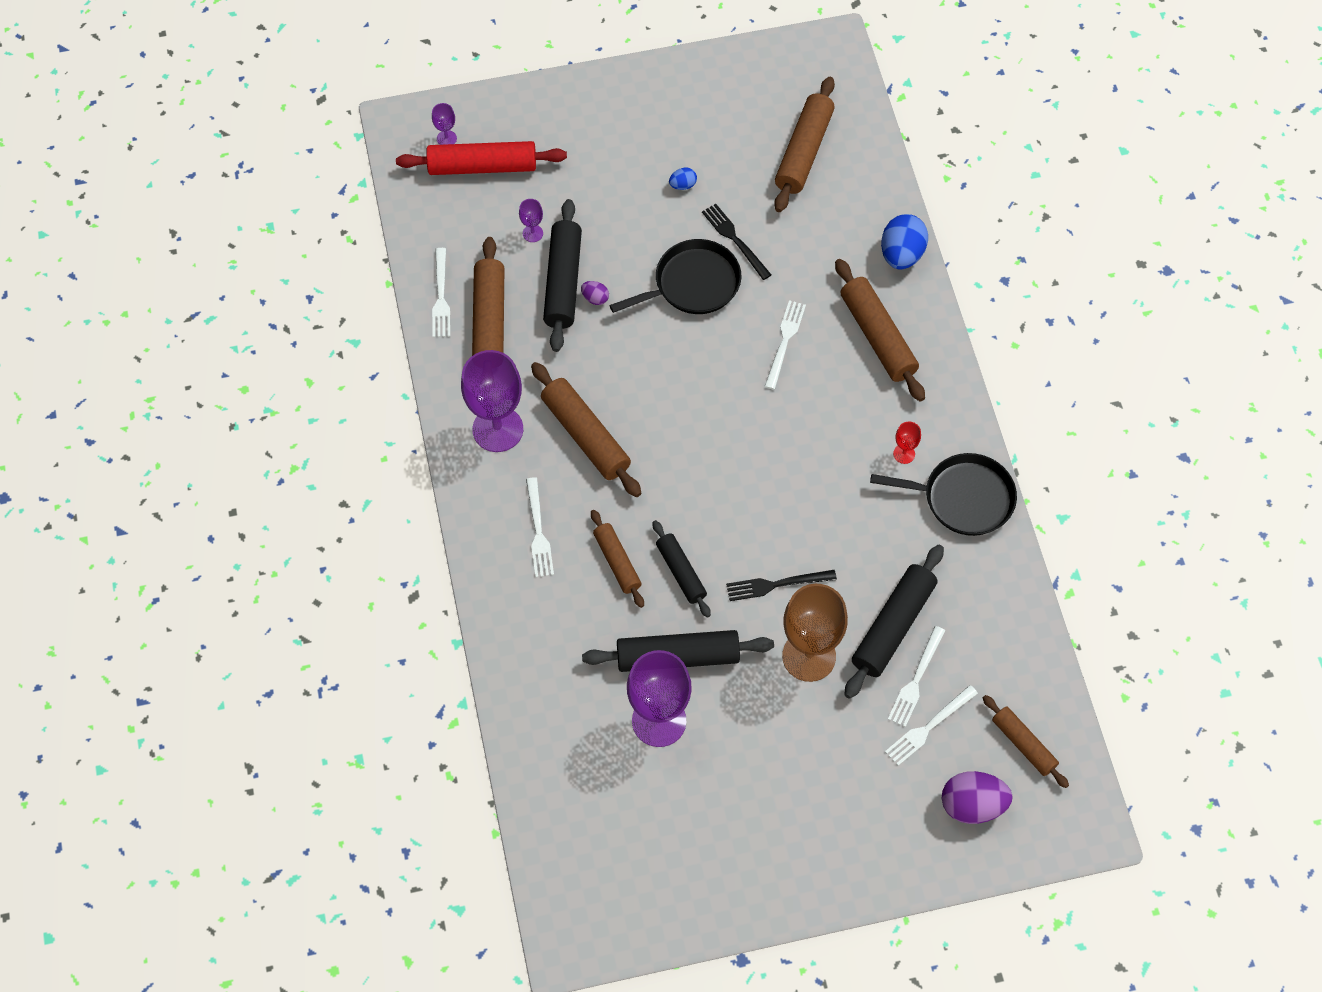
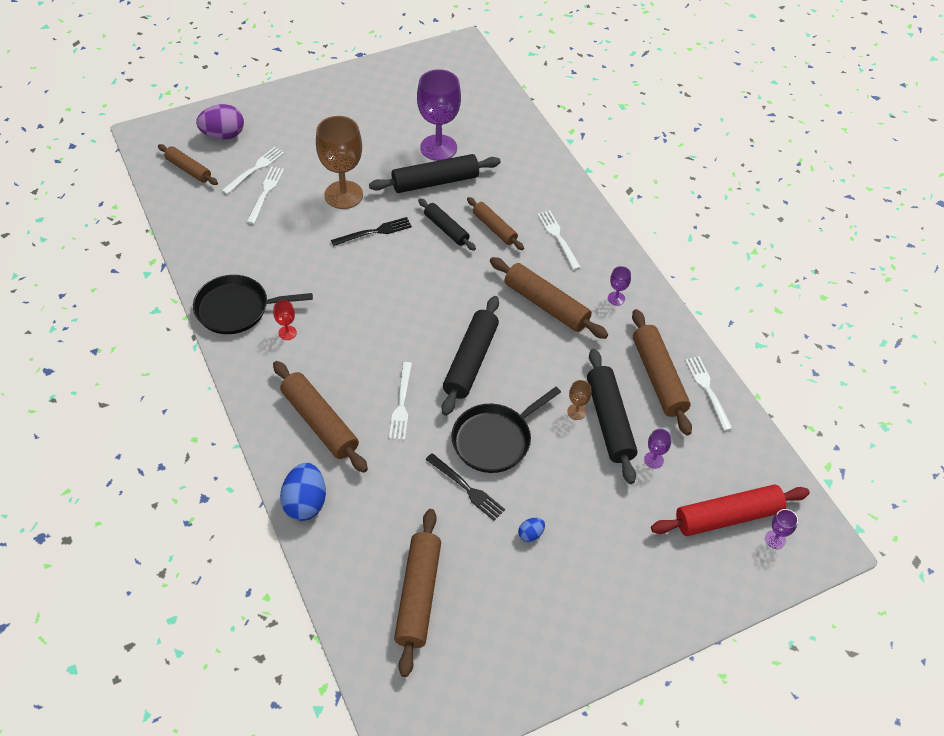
camera: 165 degrees right, 10 degrees down
purple goblet [461,350,523,452] -> purple goblet [608,266,631,306], size x0.43
purple egg [581,281,609,305] -> brown goblet [567,380,592,420]
black rolling pin [844,545,944,699] -> black rolling pin moved to [442,296,499,416]

